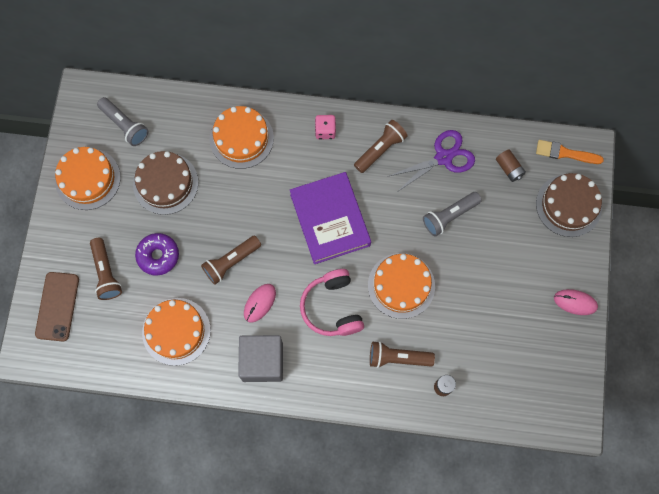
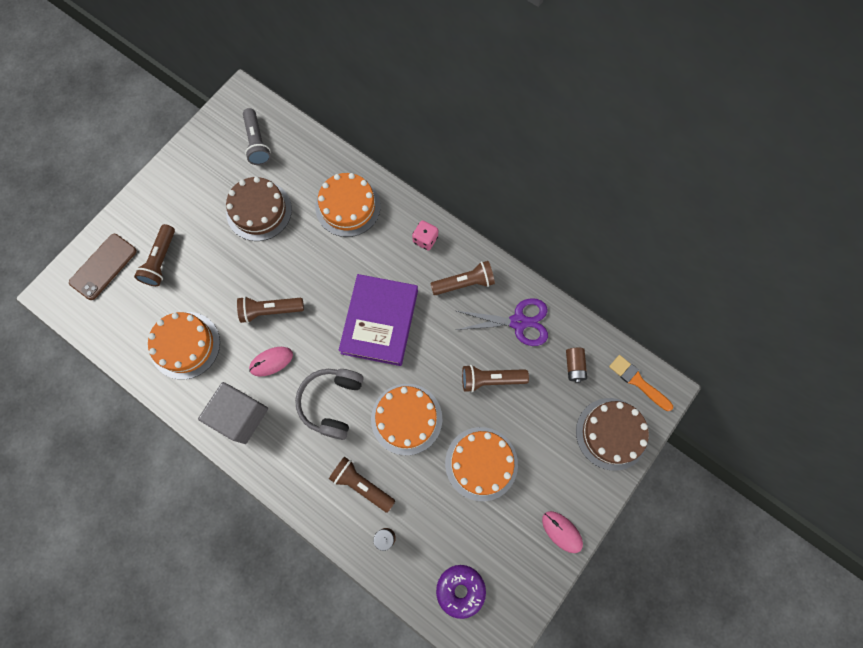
camera: 30 degrees right, 0 degrees up
orange cake [55,147,121,210] -> orange cake moved to [445,427,518,501]
purple donut [135,233,179,276] -> purple donut moved to [436,565,486,619]
pink headphones [300,269,364,336] -> grey headphones [295,369,364,440]
grey flashlight [423,192,482,236] -> brown flashlight [462,365,529,392]

